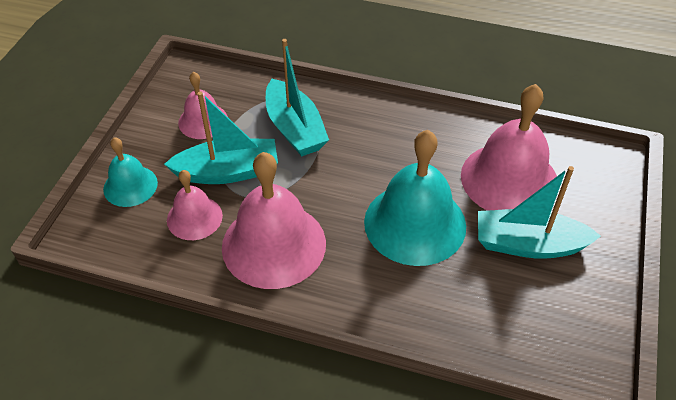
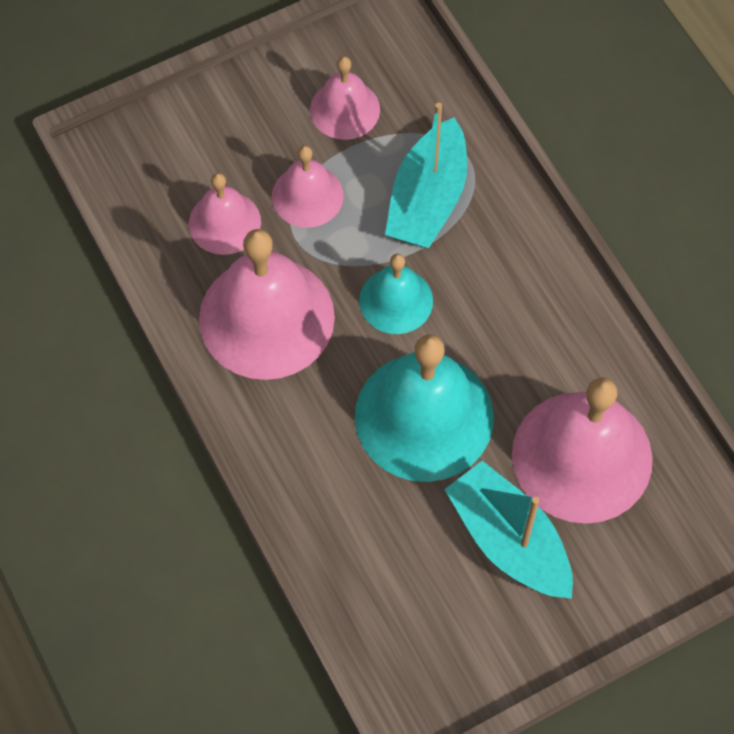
camera: 45 degrees right, 15 degrees up
turquoise bell [103,137,158,207] -> turquoise bell moved to [359,254,433,334]
turquoise boat [164,92,278,184] -> pink bell [272,145,344,228]

